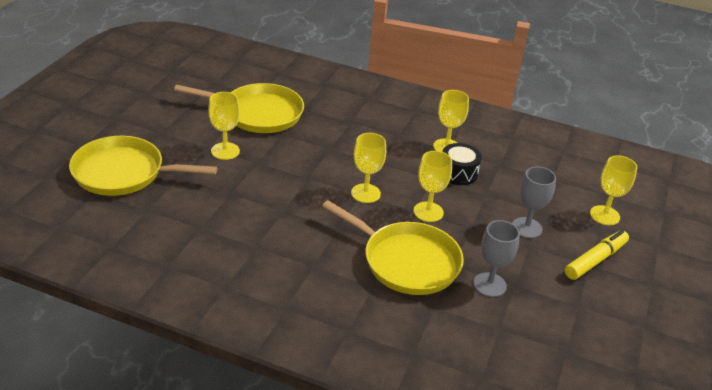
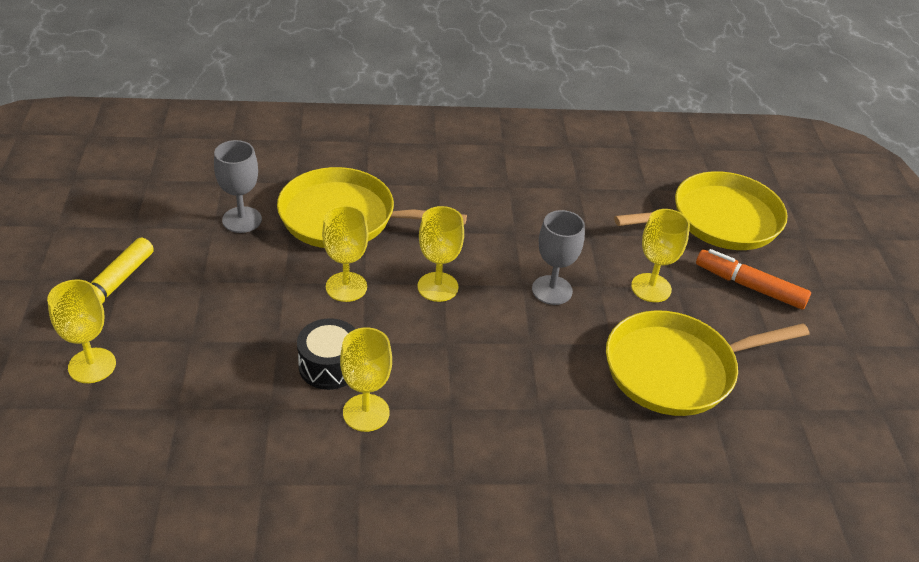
camera: 155 degrees right, 5 degrees up
grey goblet [512,166,556,238] -> grey goblet moved to [532,210,585,305]
none -> orange marker [696,249,811,309]

